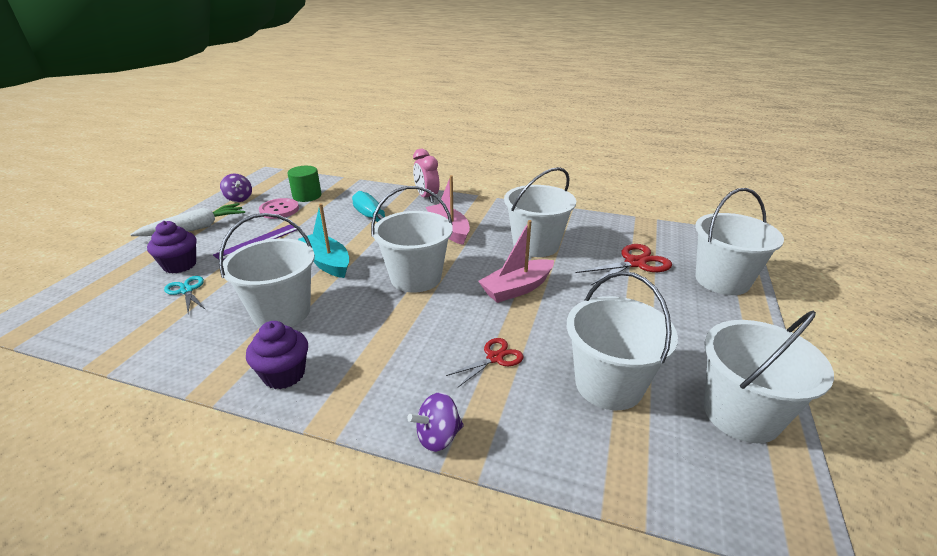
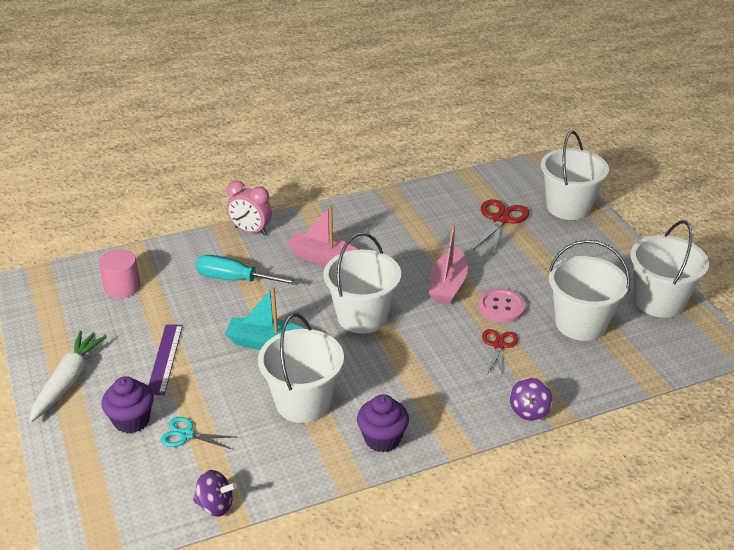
camera: 40 degrees left, 5 degrees up
purple spinning top [220,174,252,202] -> purple spinning top moved to [193,470,237,517]
pink button [259,198,299,219] -> pink button moved to [478,288,526,323]
green cylinder [287,166,321,202] -> pink cylinder [99,250,140,298]
white bucket [504,167,576,257] -> none

